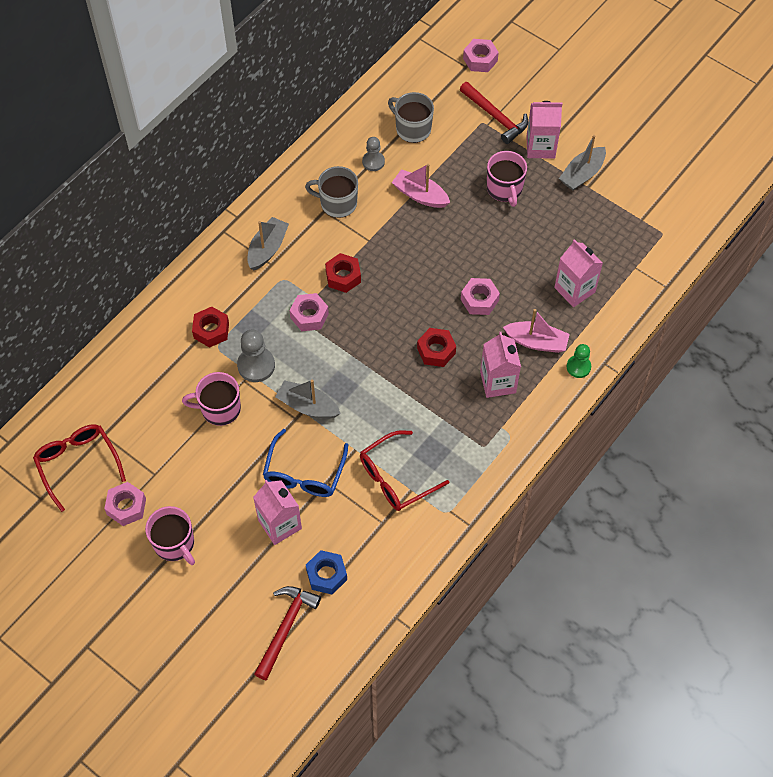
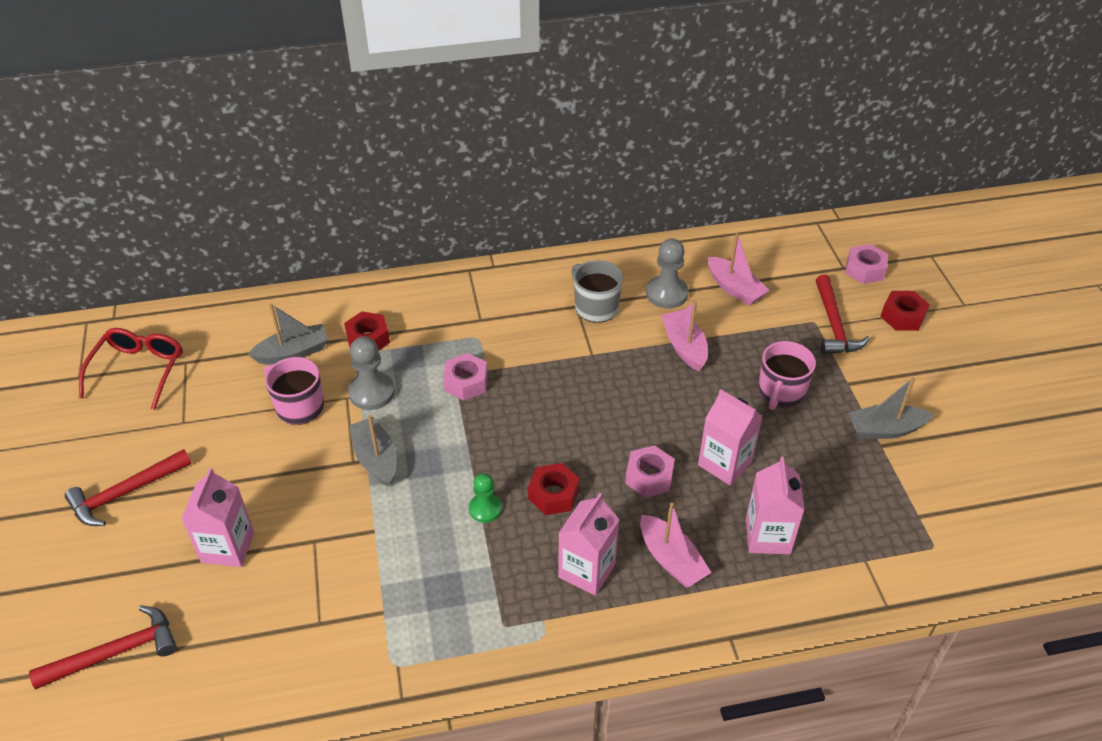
camera: 40 degrees right, 15 degrees down
pink nut [104,482,146,526] -> none
pink mug [145,506,195,565] -> red hammer [65,449,192,526]
grey boat [247,217,289,270] -> grey boat moved to [248,304,329,365]
blue glasses [263,429,348,497] -> none
blue nut [306,550,347,595] -> none
red nut [325,253,361,293] -> red nut moved to [880,291,930,331]
red glasses [360,430,450,511] -> none
grey pawn [362,137,385,171] -> grey pawn [646,239,689,309], size x1.54
grey mug [388,92,434,143] -> pink boat [708,232,769,306]
pink carton [526,101,562,159] -> pink carton moved to [698,389,762,485]
green pawn [567,344,591,378] -> green pawn moved to [469,473,502,523]

